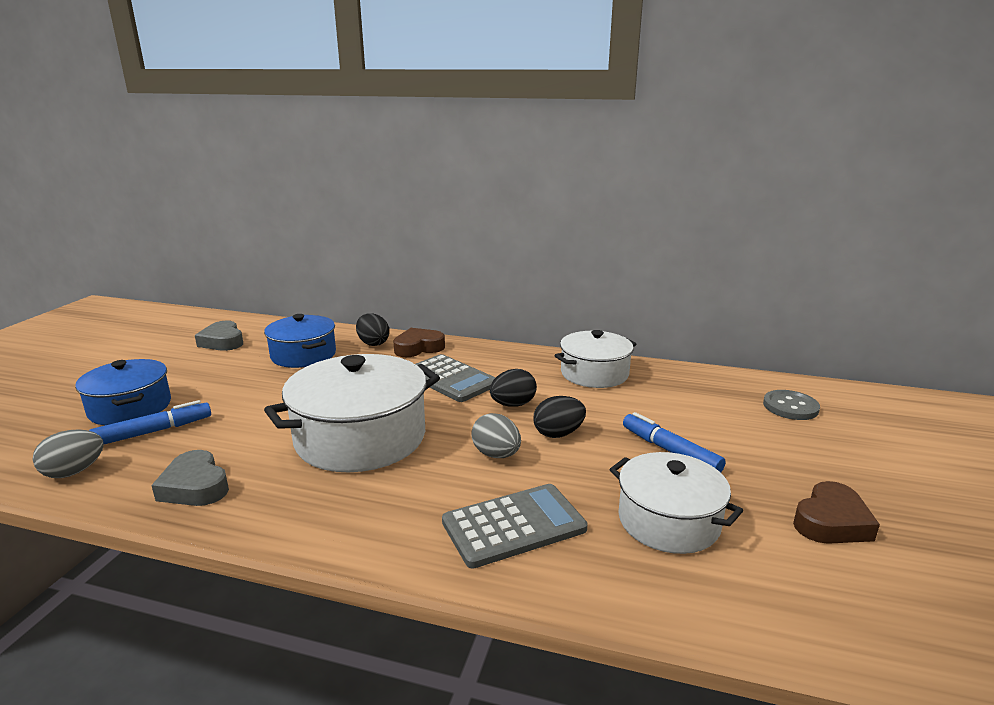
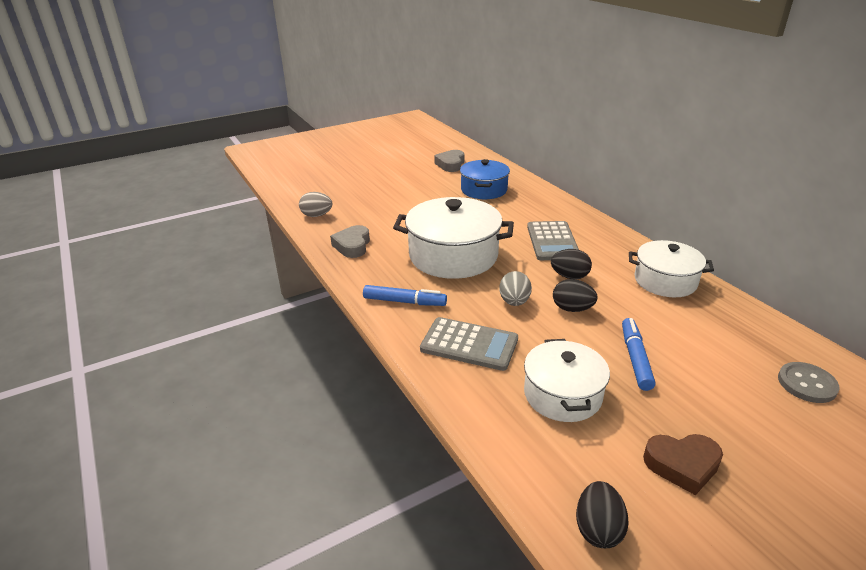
camera: 45 degrees right, 10 degrees up
blue pot [75,359,171,425] -> none
blue marker [89,400,211,444] -> blue marker moved to [363,285,447,306]
black egg [356,313,389,346] -> black egg moved to [576,481,629,548]
brown heart [393,328,445,357] -> none

